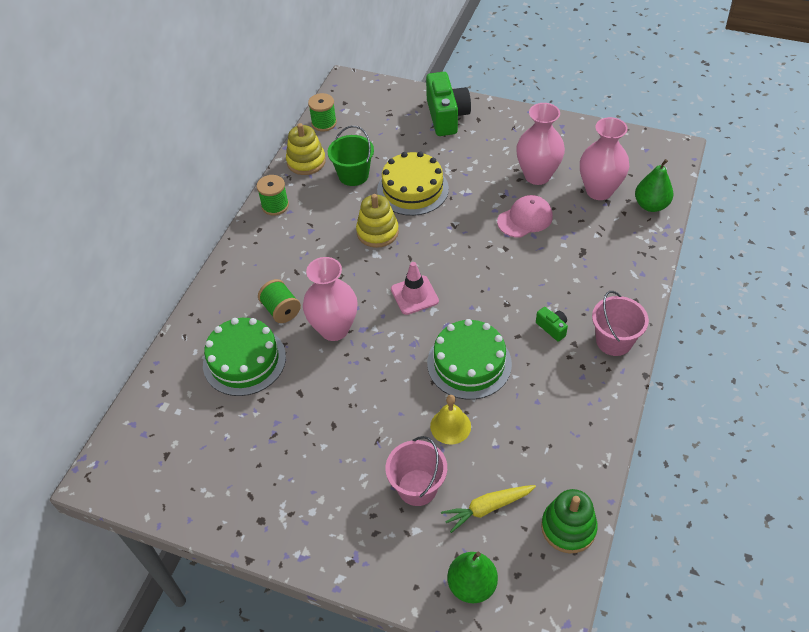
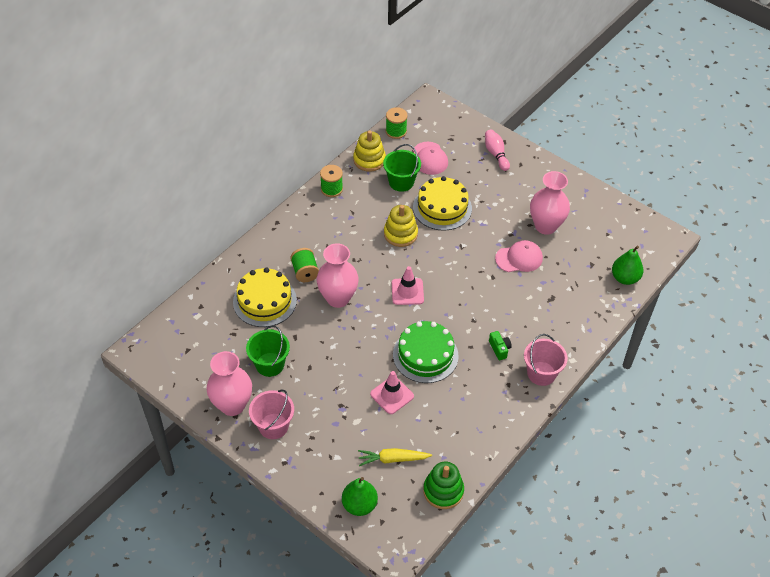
camera: 15 degrees right, 0 degrees up
green cake [203,318,286,396] -> yellow cake [233,268,297,327]
pink bucket [386,436,447,506] -> pink bucket moved to [249,390,294,439]
green camera [426,72,471,136] -> pink bowling pin [485,129,510,171]
yellow bell [430,395,471,445] -> pink traffic cone [370,371,414,414]
pink vase [580,117,629,200] -> pink vase moved to [206,351,252,416]
none -> green bucket [246,325,290,377]
none -> pink cap [413,142,448,175]

